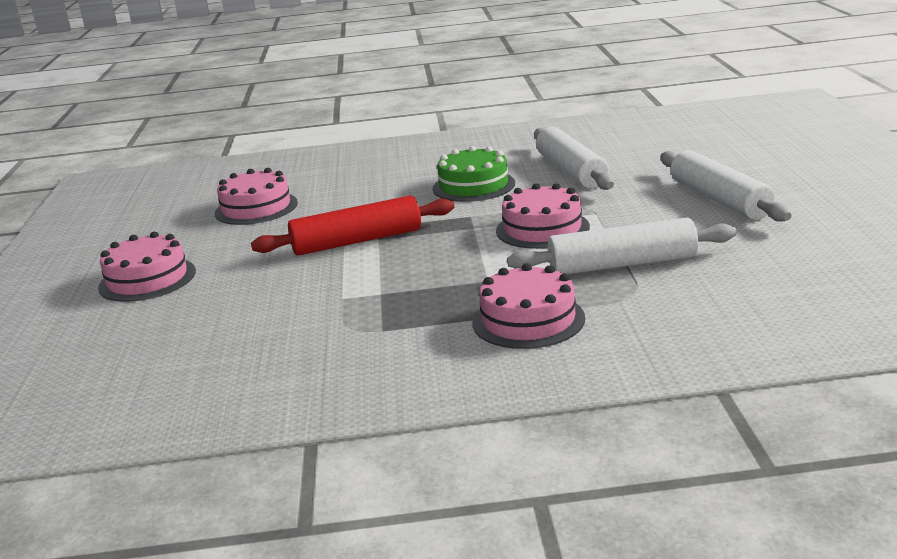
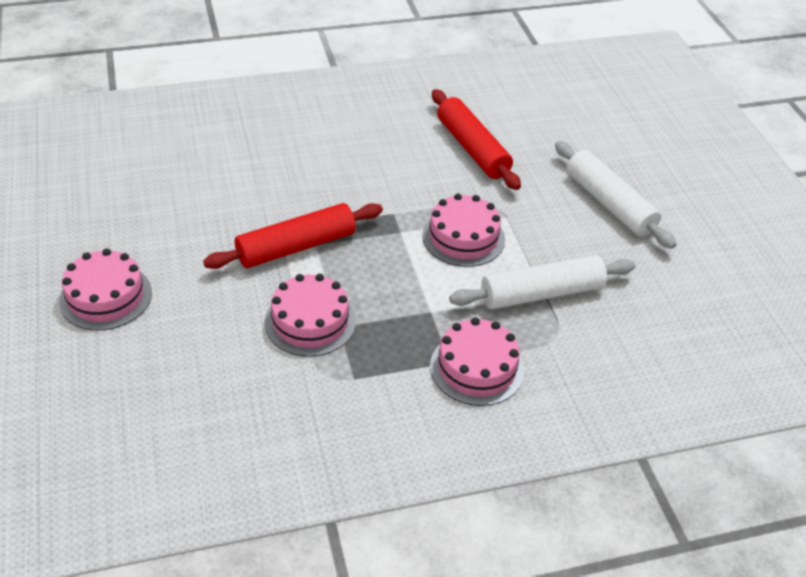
camera: 15 degrees left, 20 degrees up
pink cake [215,168,298,225] -> pink cake moved to [265,274,356,357]
green cake [433,146,515,202] -> none
white rolling pin [534,127,614,190] -> red rolling pin [432,89,521,190]

